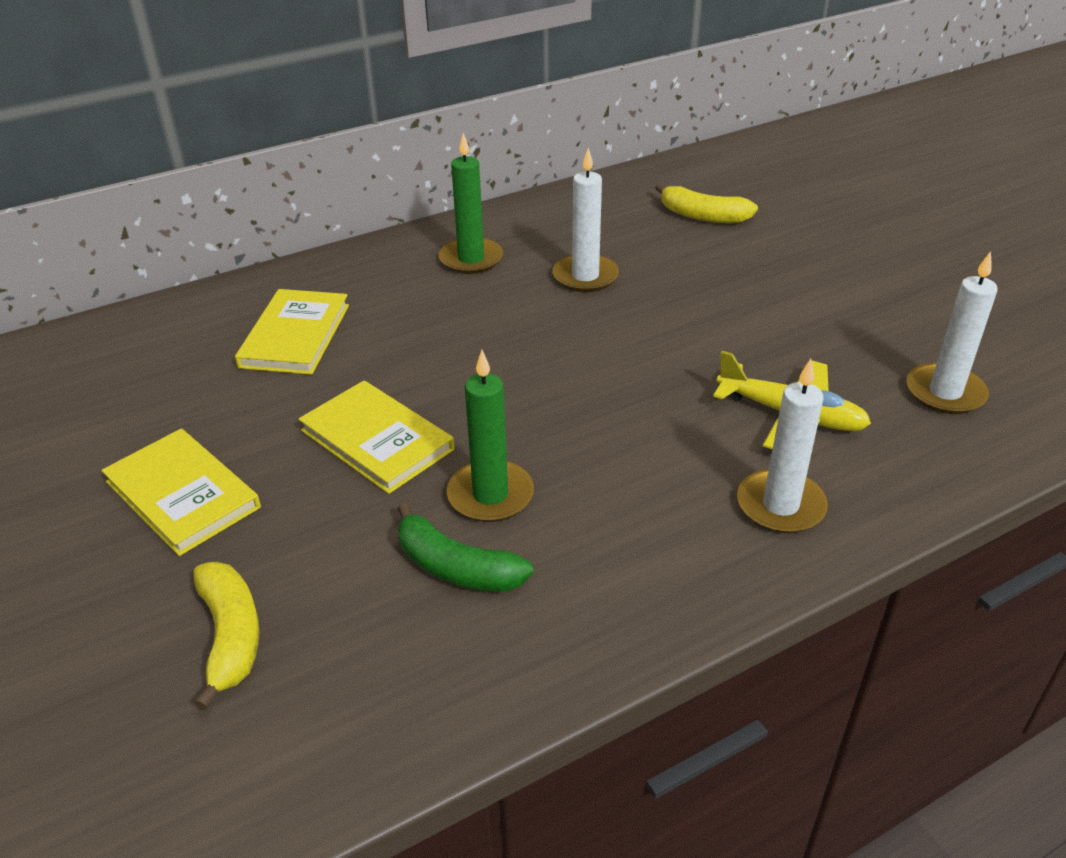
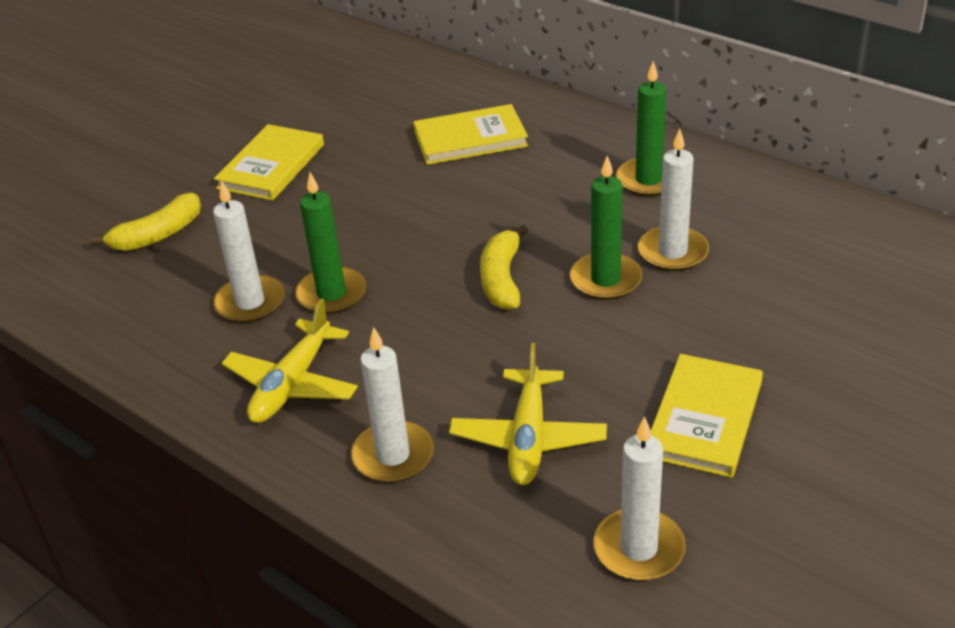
camera: 70 degrees right, 0 degrees up
yellow book [299,380,454,494] -> yellow book moved to [651,354,763,478]
green banana [397,502,534,592] -> white candle [213,180,285,323]
yellow banana [655,183,758,223] -> yellow banana moved to [480,225,528,310]
none -> yellow plane [222,299,358,423]
none -> green candle [570,156,642,300]

